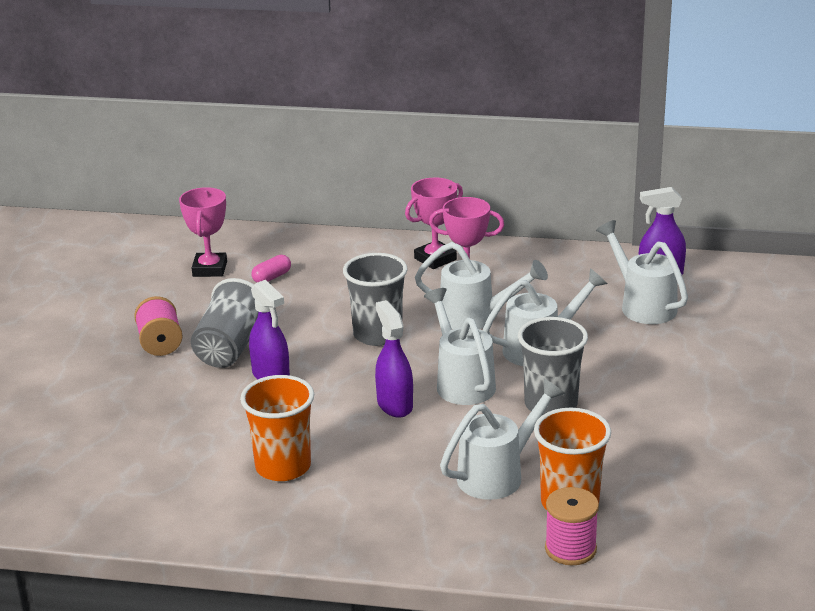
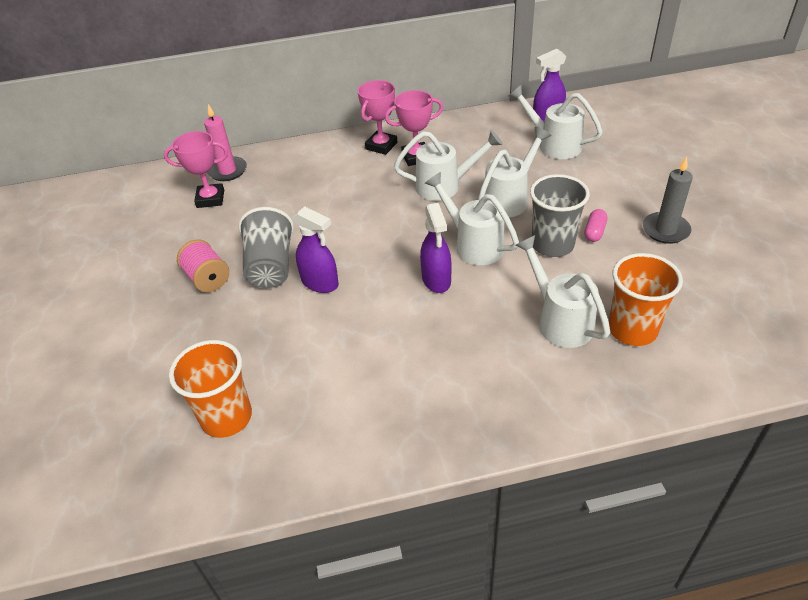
camera: 20 degrees left, 15 degrees up
pink trophy [179,187,227,277] -> pink trophy turned 75 degrees counterclockwise [164,131,228,208]
orange cup [240,375,314,481] -> orange cup moved to [169,340,252,438]
pink capsule [251,255,291,282] -> pink capsule moved to [584,209,608,242]
grey cup [343,253,407,346] -> none
purple spray bottle [375,300,413,418] -> purple spray bottle turned 150 degrees counterclockwise [420,203,452,293]
white watering can [440,379,565,500] -> white watering can turned 60 degrees counterclockwise [516,235,610,348]
pink spool [545,487,599,565] -> none
none -> pink candle [204,104,247,181]
none -> grey candle [642,156,693,244]

